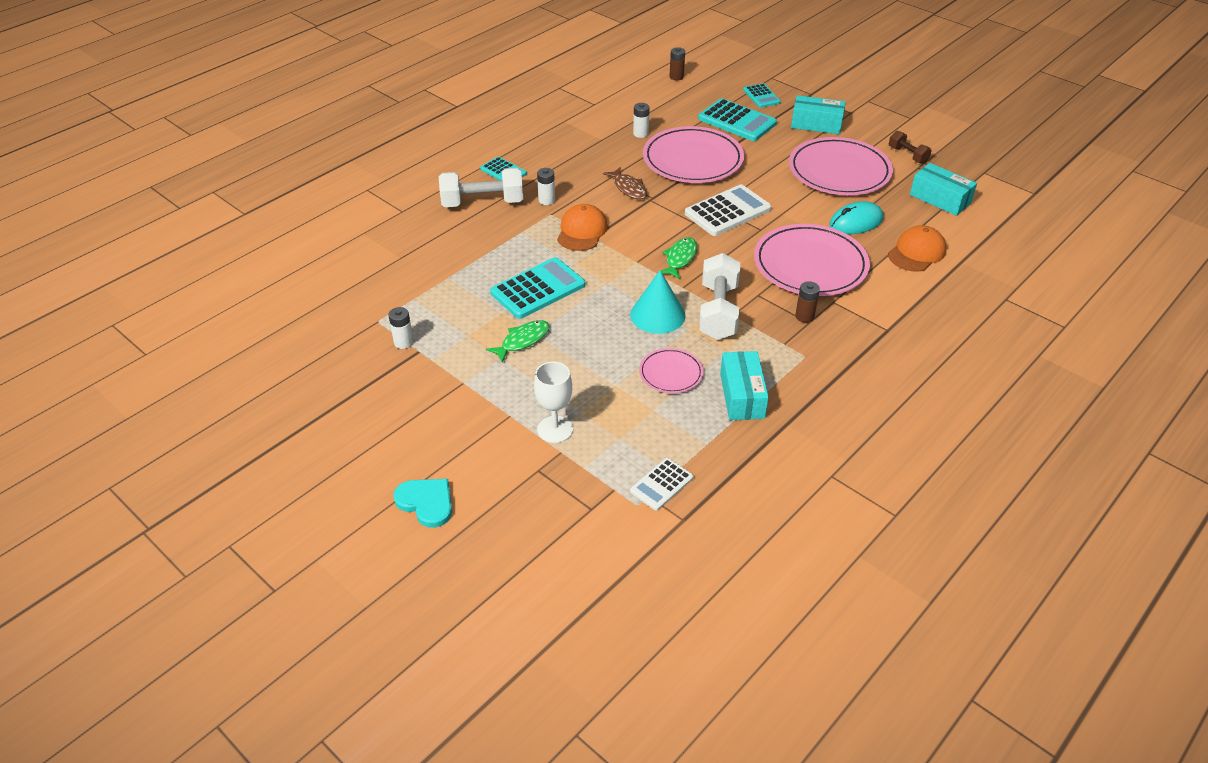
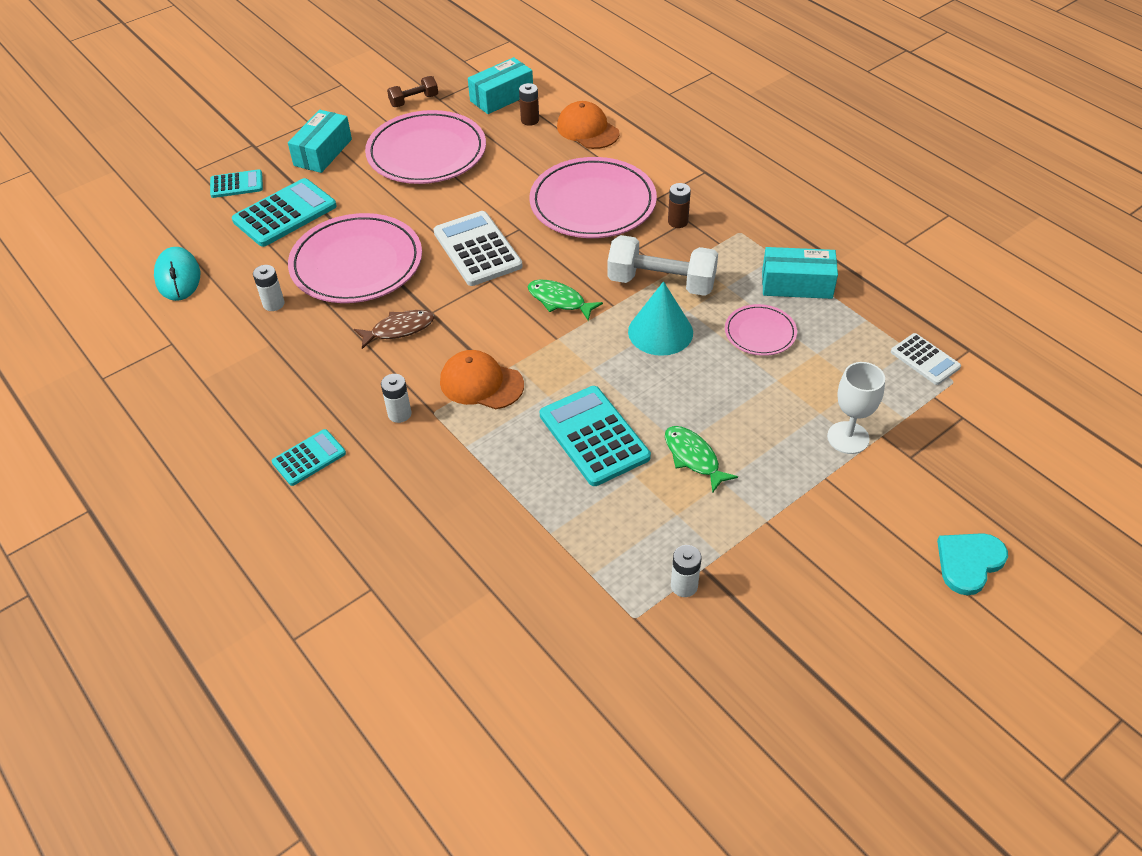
camera: 80 degrees left, 5 degrees up
white dumbbell [439,168,523,207] -> none
brown battery [670,47,685,80] -> brown battery moved to [519,83,539,126]
turquoise mouse [830,201,883,234] -> turquoise mouse moved to [154,247,200,301]

